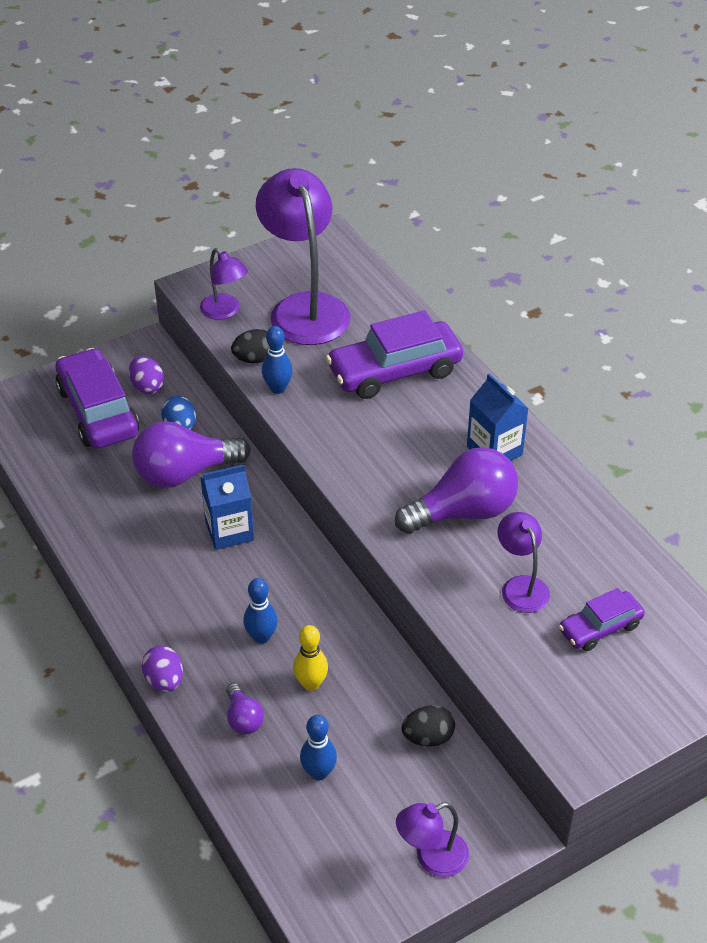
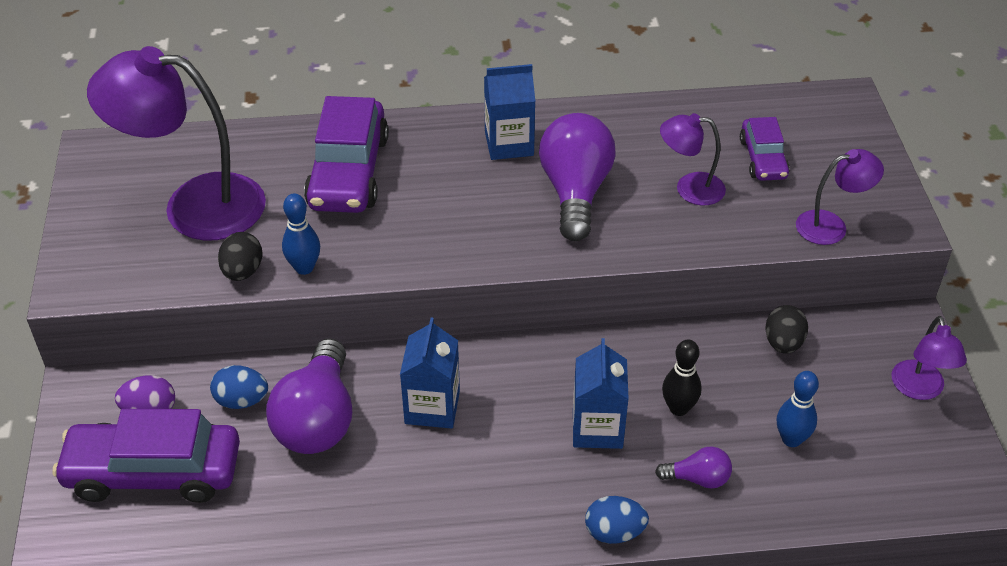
camera: 65 degrees left, 0 degrees up
purple egg [142,646,183,692] -> blue egg [585,496,649,544]
purple lamp [200,248,248,320] -> purple lamp moved to [796,149,884,245]
blue bowling pin [243,578,278,644] -> blue carton [573,338,629,449]
yellow bowling pin [293,625,328,691] -> black bowling pin [662,339,701,416]

